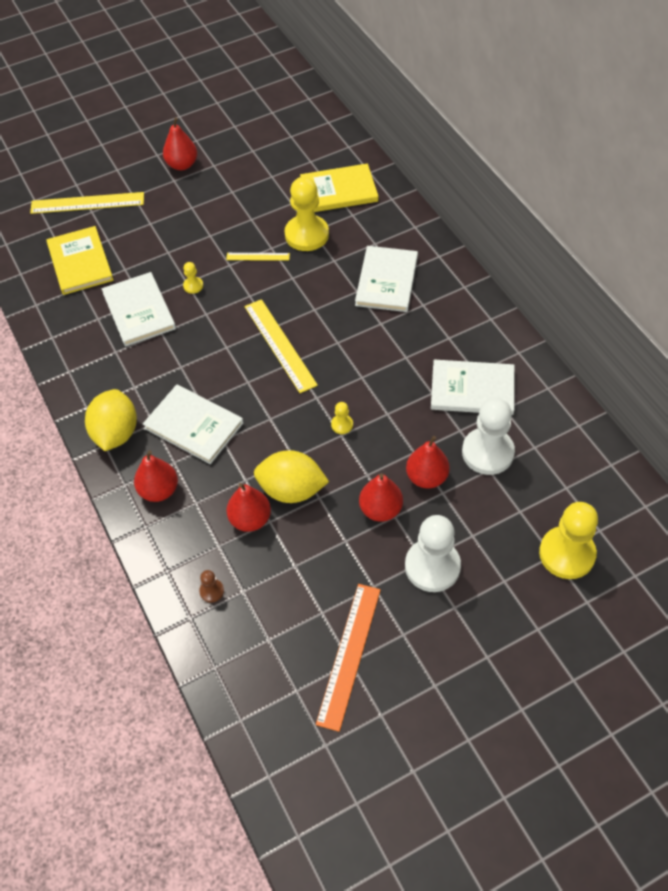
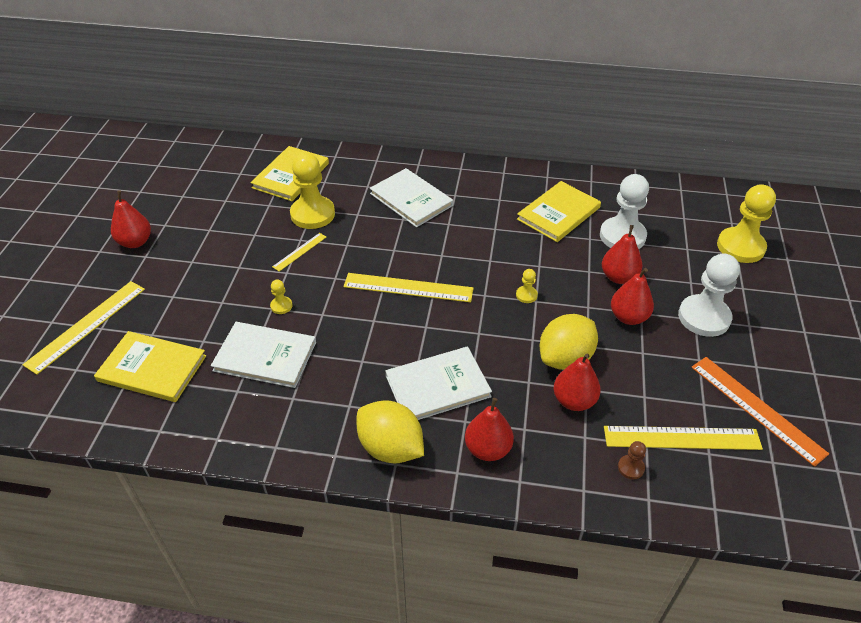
camera: 55 degrees left, 10 degrees down
white book [431,360,515,415] -> yellow book [517,181,601,242]
none -> yellow ruler [604,426,763,450]

